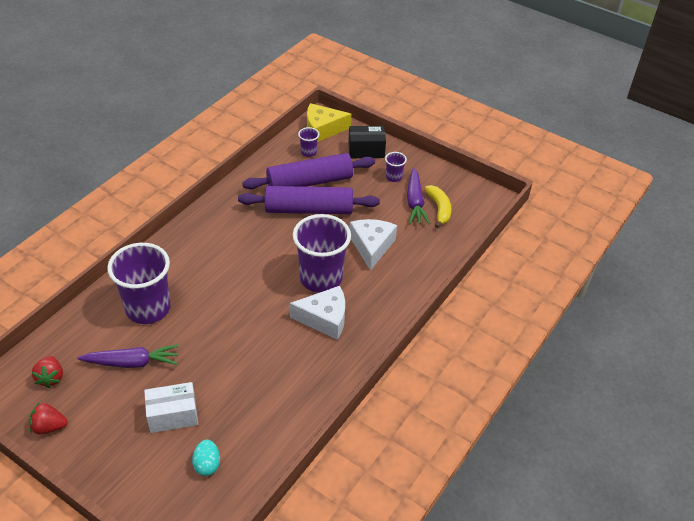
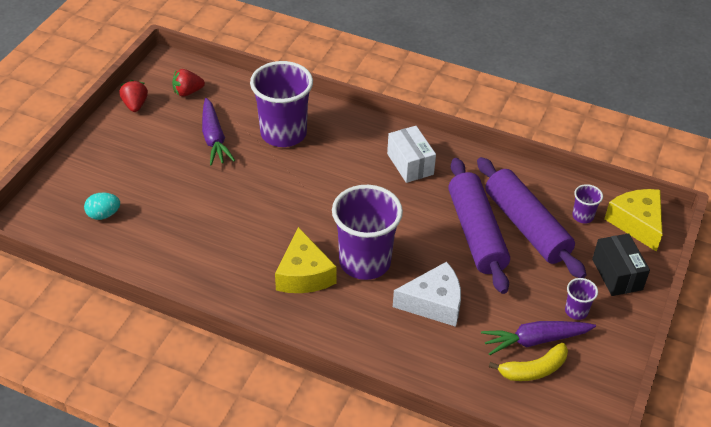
camera: 80 degrees right, 0 degrees up
white box [144,382,198,433] -> white box moved to [387,126,436,183]
white cheese [290,286,345,340] -> yellow cheese [275,227,337,293]

